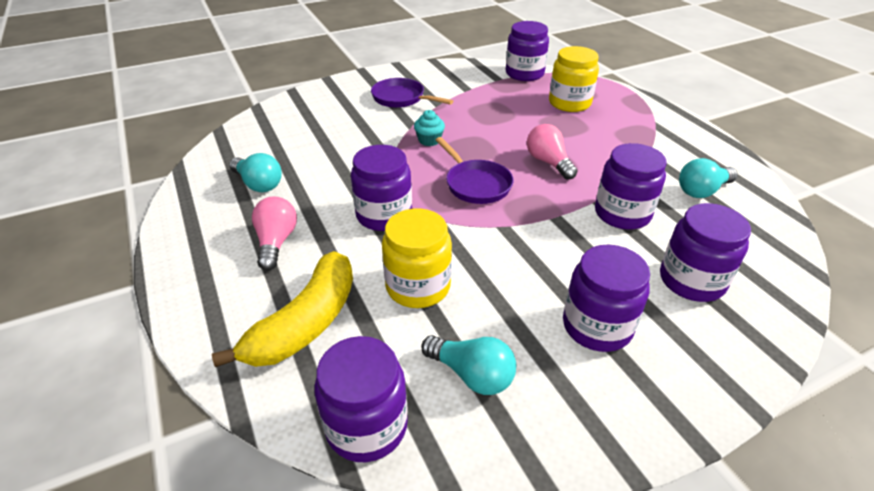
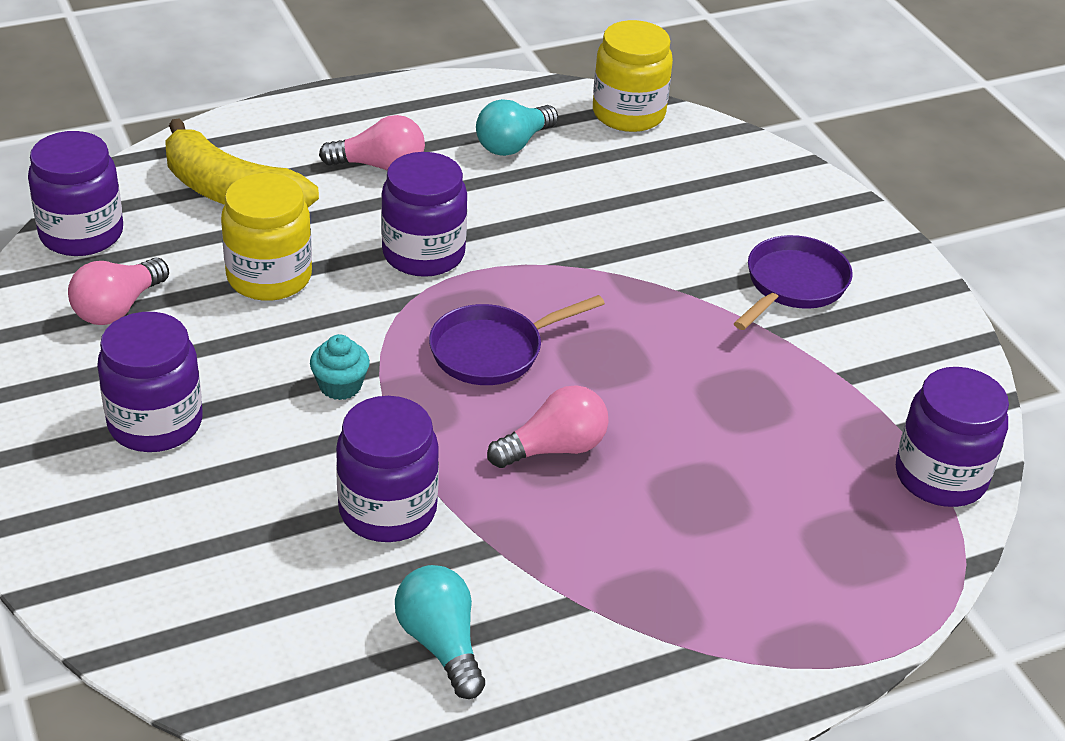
camera: 90 degrees right, 0 degrees up
turquoise cupcake [414,110,445,146] -> turquoise cupcake moved to [310,334,370,400]
turquoise light bulb [421,335,516,395] -> pink light bulb [68,257,169,325]
yellow jar [549,46,599,112] -> yellow jar moved to [593,20,673,132]
purple jar [660,203,751,302] -> none

